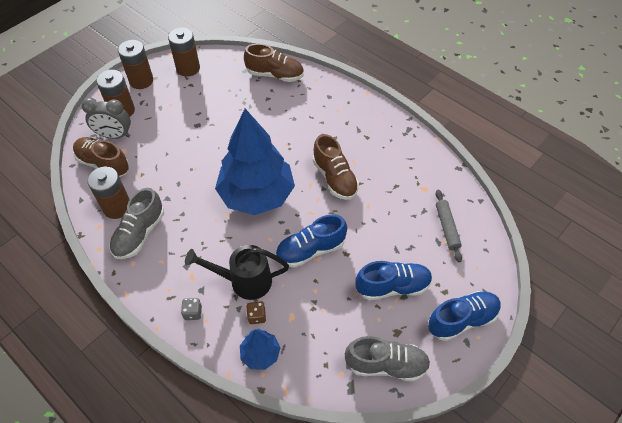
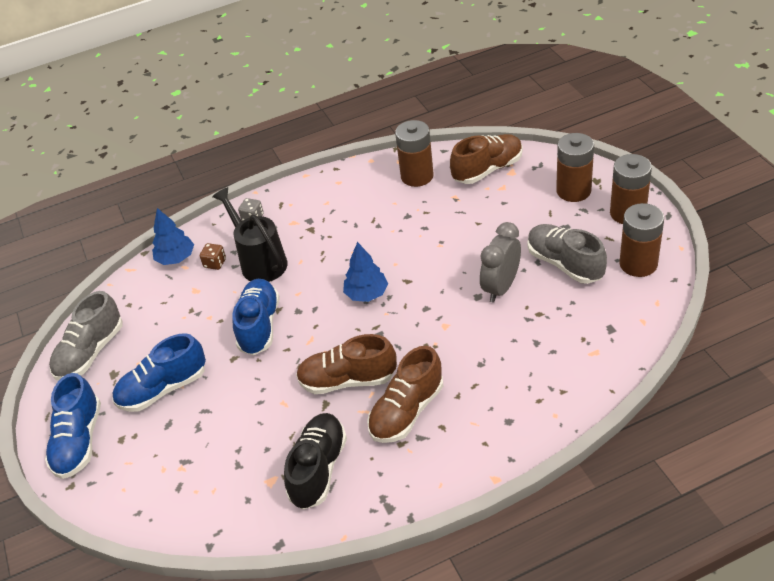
camera: 120 degrees right, 10 degrees down
grey clock [81,98,131,139] -> grey clock moved to [480,222,521,303]
grey shoe [109,188,164,259] -> grey shoe moved to [527,224,607,284]
black watering can [185,245,289,300] -> black watering can turned 60 degrees counterclockwise [212,187,288,282]
blue tree [215,109,295,215] -> blue tree [343,242,388,302], size x0.44
brown shoe [244,43,304,82] -> brown shoe moved to [367,346,443,443]
blue shoe [356,261,432,301] -> blue shoe turned 45 degrees clockwise [112,333,206,412]
grey rolling pin [436,189,462,262] -> none
none -> black shoe [284,413,347,510]

